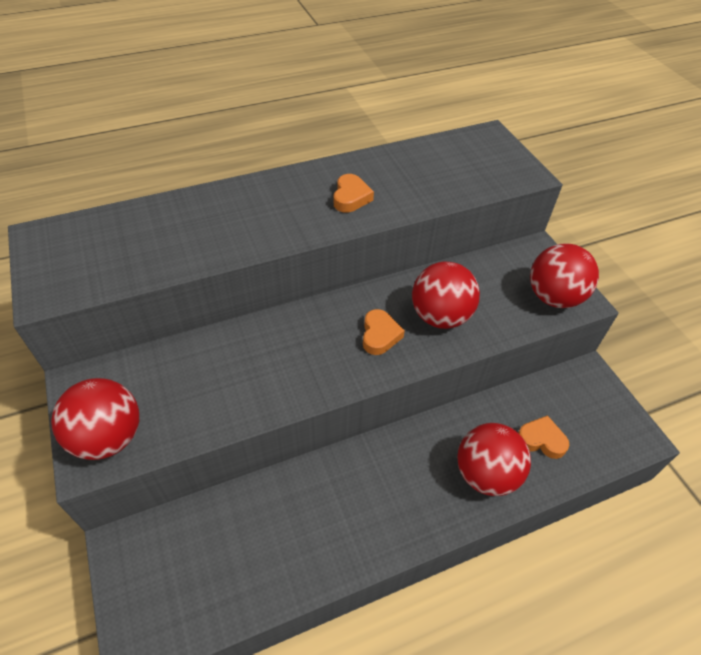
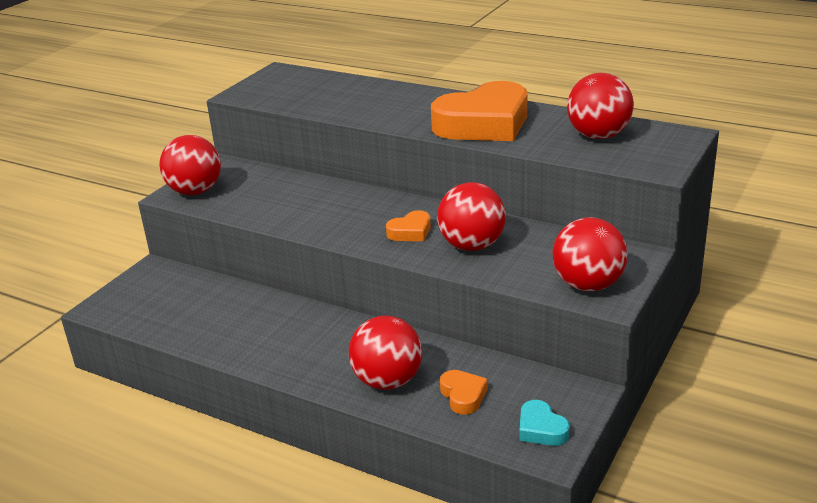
camera: 55 degrees right, 20 degrees down
orange heart [334,174,374,213] -> orange heart [431,81,527,141], size x2.27
none -> turquoise heart [519,400,570,446]
none -> red ball [567,73,634,139]

